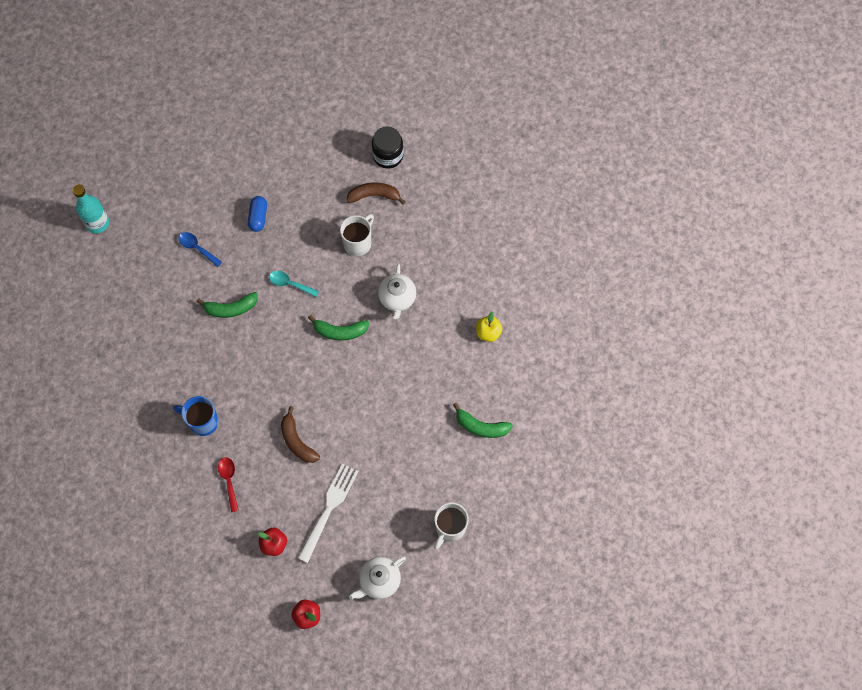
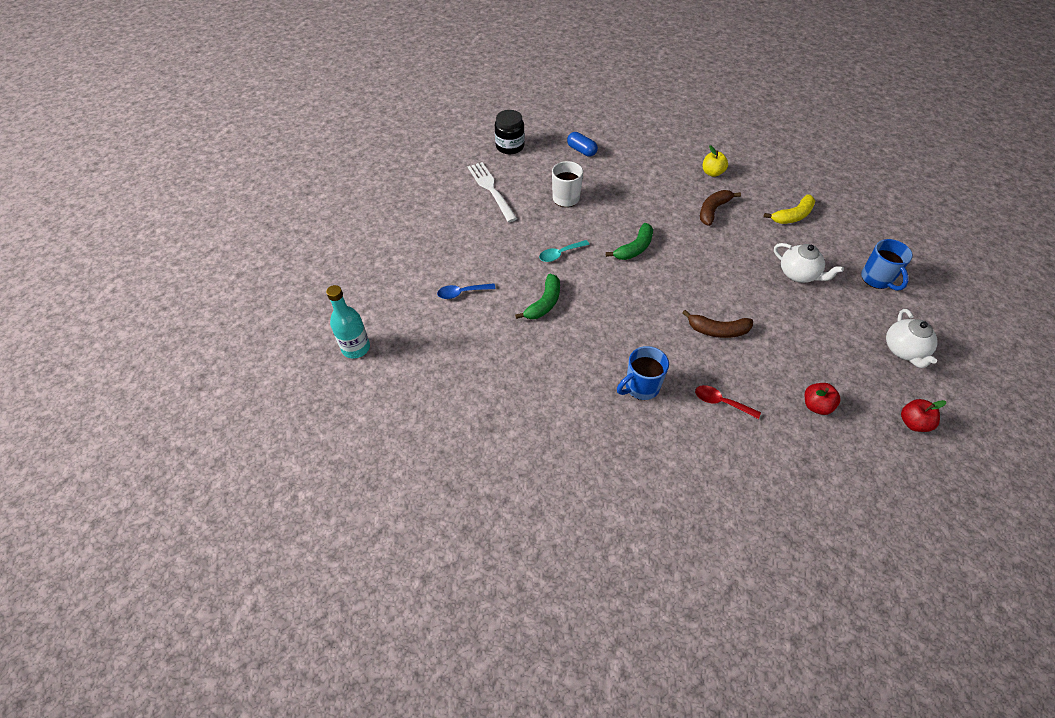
camera: 50 degrees left, 15 degrees down
blue capsule [248,196,267,232] -> blue capsule moved to [567,132,598,157]
white fork [298,464,359,563] -> white fork moved to [468,162,517,222]
brown banana [346,182,405,205] -> brown banana moved to [700,190,741,226]
white teapot [378,264,416,319] -> white teapot moved to [774,243,844,283]
white mug [434,503,469,549] -> blue mug [861,239,913,291]
green banana [453,403,513,438] -> yellow banana [764,194,815,224]

